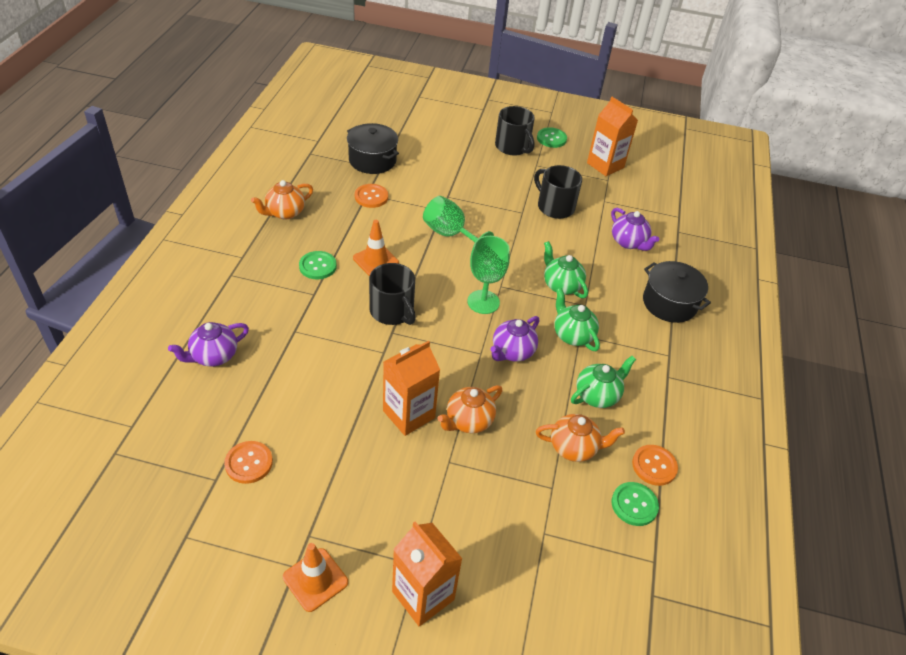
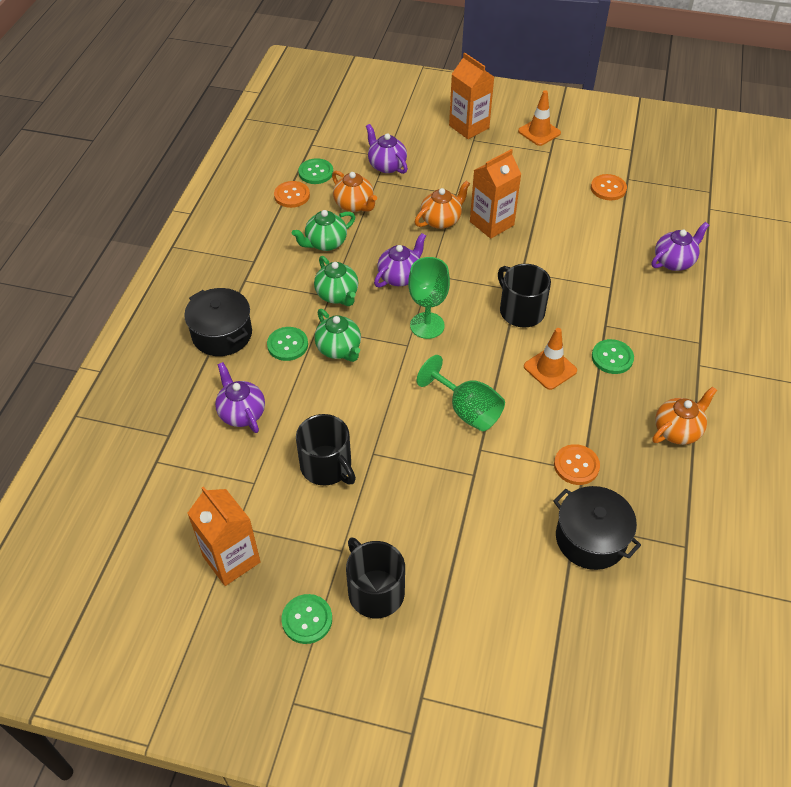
camera: 175 degrees left, 5 degrees up
orange teapot [536,414,625,462] -> orange teapot turned 135 degrees counterclockwise [332,171,377,212]
none -> green button [267,327,308,361]
none -> purple teapot [366,124,408,174]

